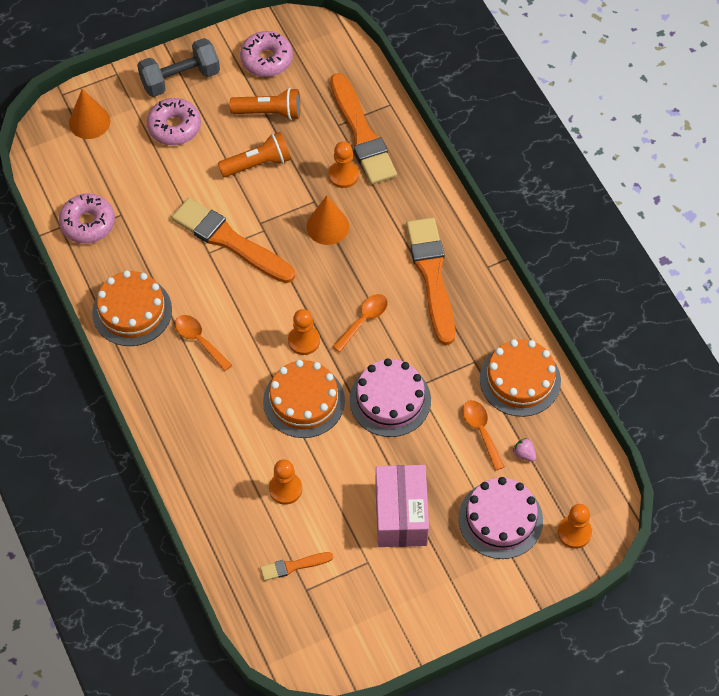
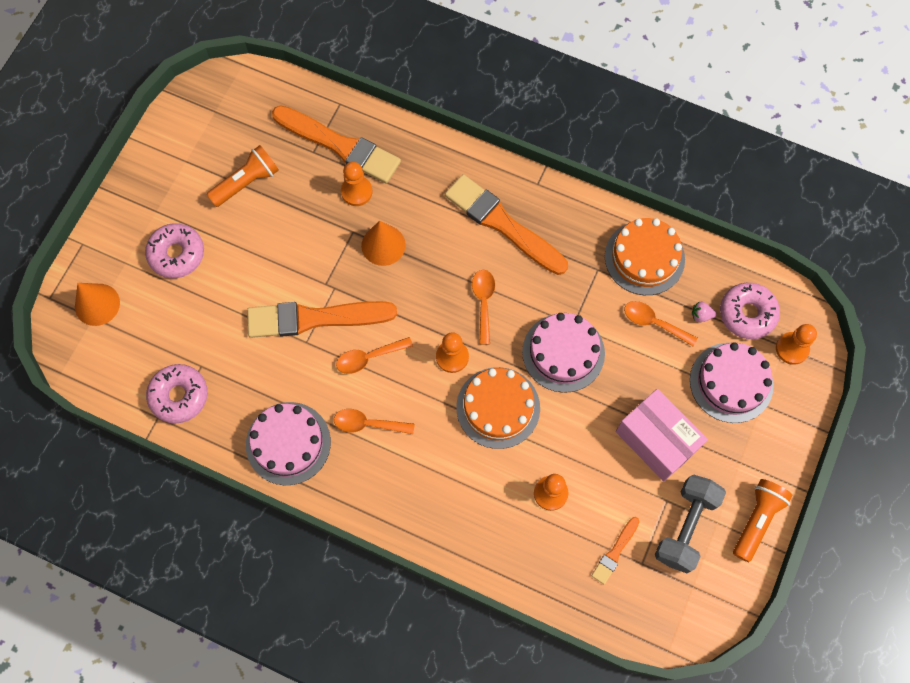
camera: 40 degrees left, 10 degrees up
orange cake [92,270,172,346] -> pink cake [246,402,331,485]
grey dumbbell [137,38,220,97] -> grey dumbbell moved to [655,474,726,573]
orange flashlight [218,132,291,177] -> orange flashlight moved to [733,479,793,562]
pink donut [240,31,293,77] -> pink donut moved to [720,283,780,339]
none -> orange spoon [336,337,413,374]

